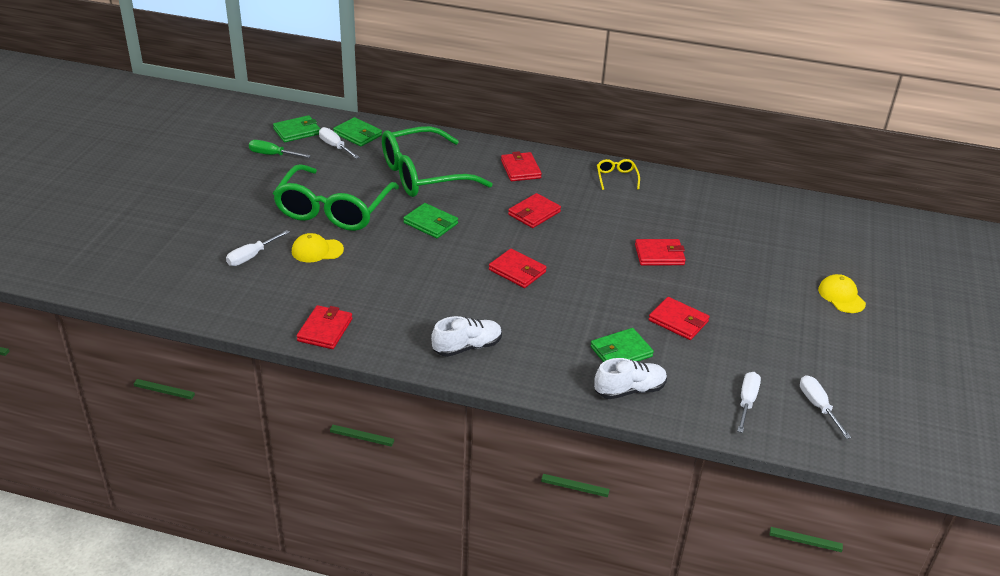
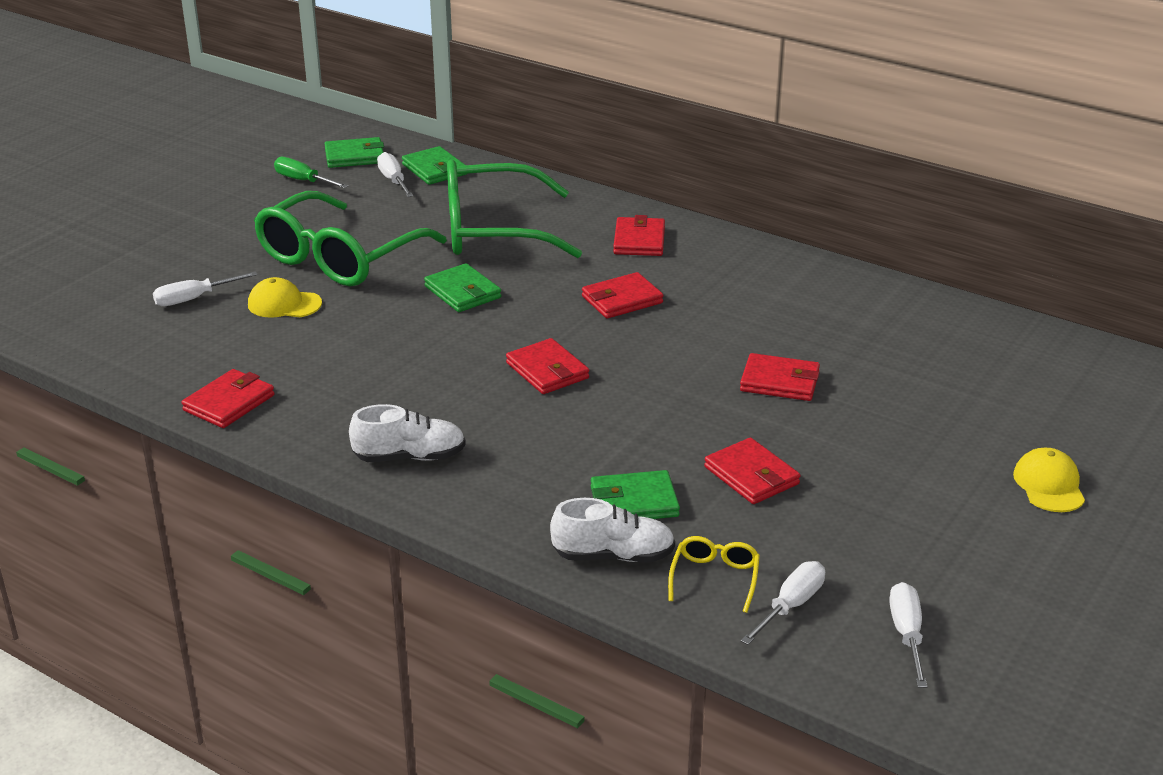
camera: 20 degrees right, 5 degrees down
yellow glasses [597,159,640,190] -> yellow glasses moved to [668,536,760,613]

